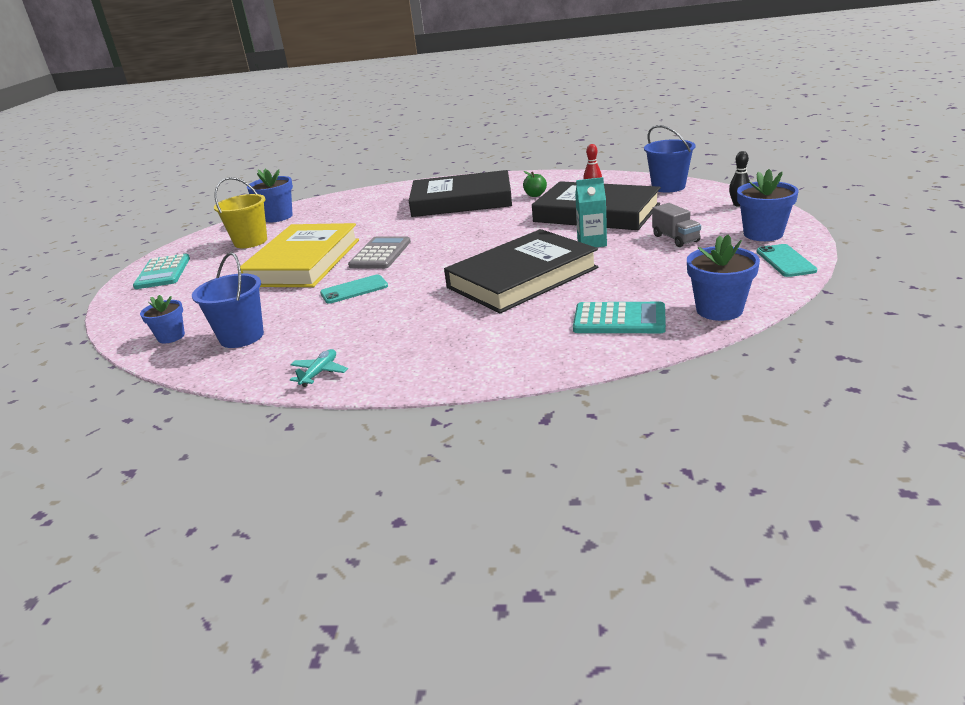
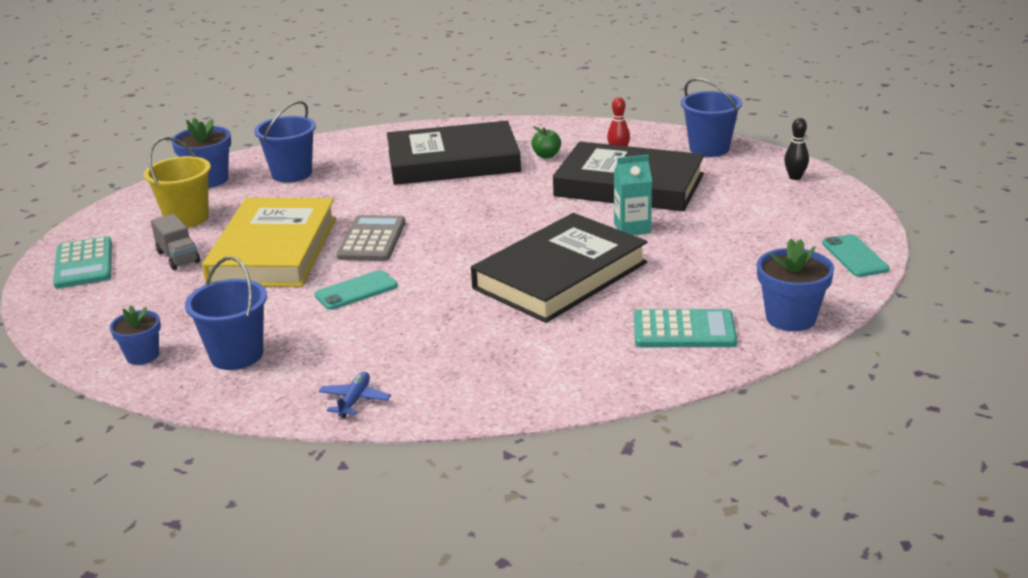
camera: 10 degrees left, 0 degrees up
turquoise plane [290,349,348,387] -> blue plane [319,372,391,418]
grey truck [652,203,701,247] -> grey truck moved to [151,214,200,270]
blue flower pot [737,169,799,241] -> none
none -> blue bucket [254,101,316,183]

